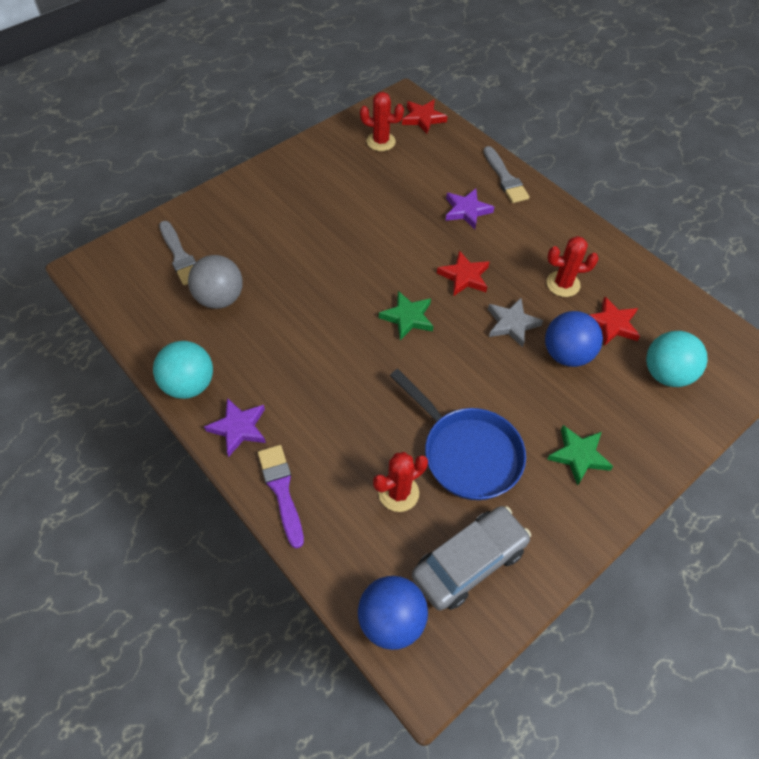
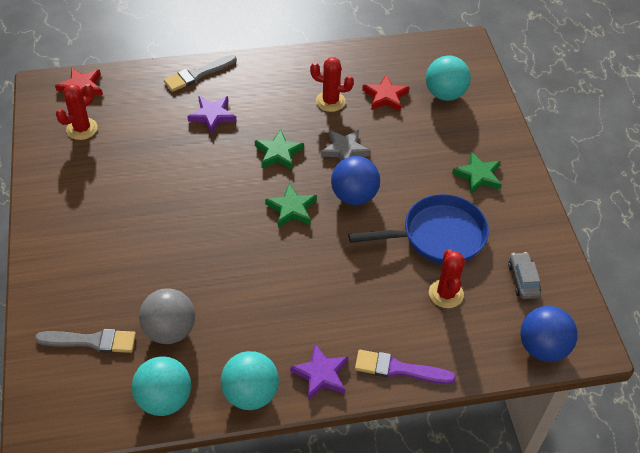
camera: 60 degrees left, 5 degrees down
grey car [412,506,531,610] -> grey car [508,252,541,299], size x0.54
red star [437,251,489,296] -> green star [255,129,304,170]
grey brush [483,146,529,203] -> grey brush turned 135 degrees clockwise [164,55,237,92]
blue ball [545,311,603,367] -> blue ball moved to [331,156,380,205]
red cactus [547,236,599,297] -> red cactus turned 75 degrees clockwise [310,57,354,112]
none -> turquoise ball [132,356,191,416]

